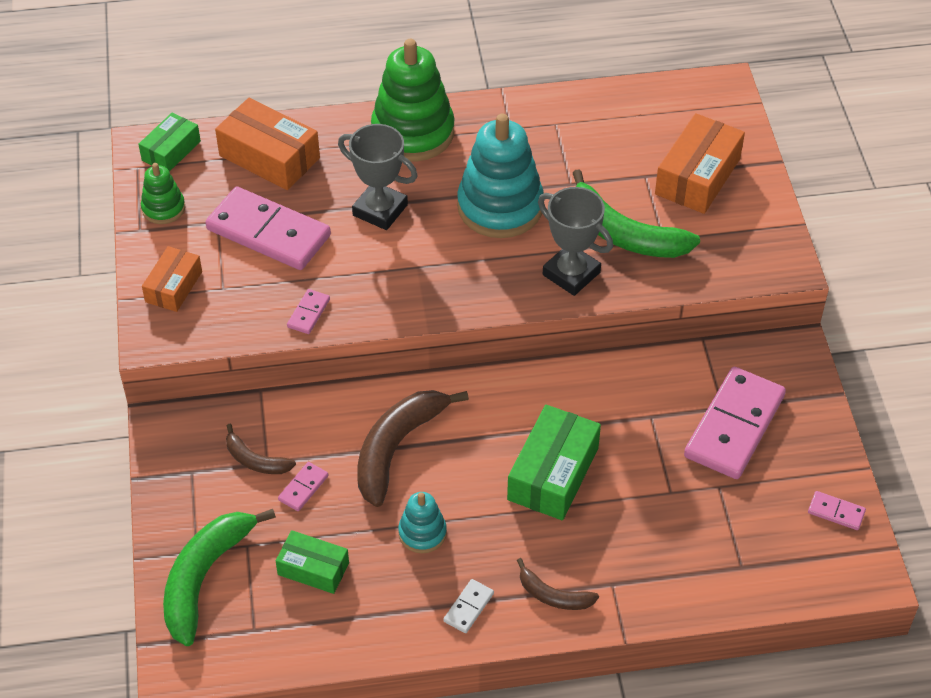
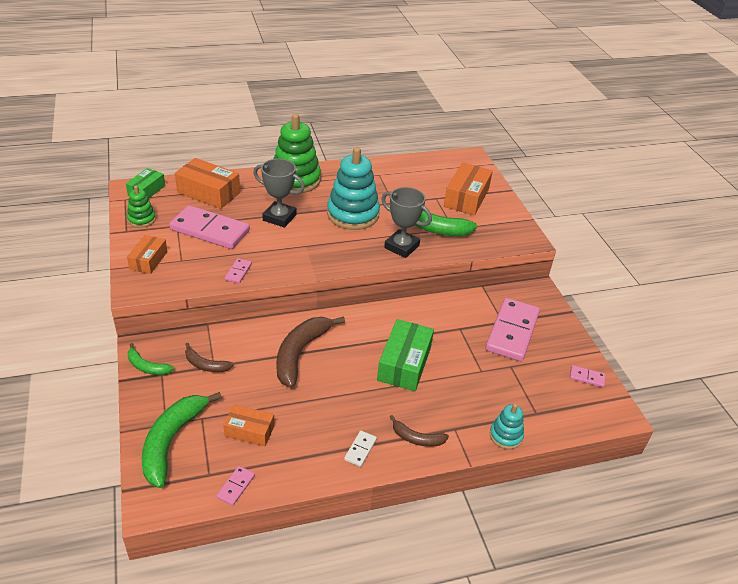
camera: 10 degrees left, 10 degrees down
green box [276,530,349,594] -> orange box [223,404,275,446]
pink domino [278,462,328,511] -> pink domino moved to [216,466,255,506]
turquoise stacking toy [398,492,447,553] -> turquoise stacking toy moved to [490,403,524,449]
none -> green banana [128,343,174,375]

